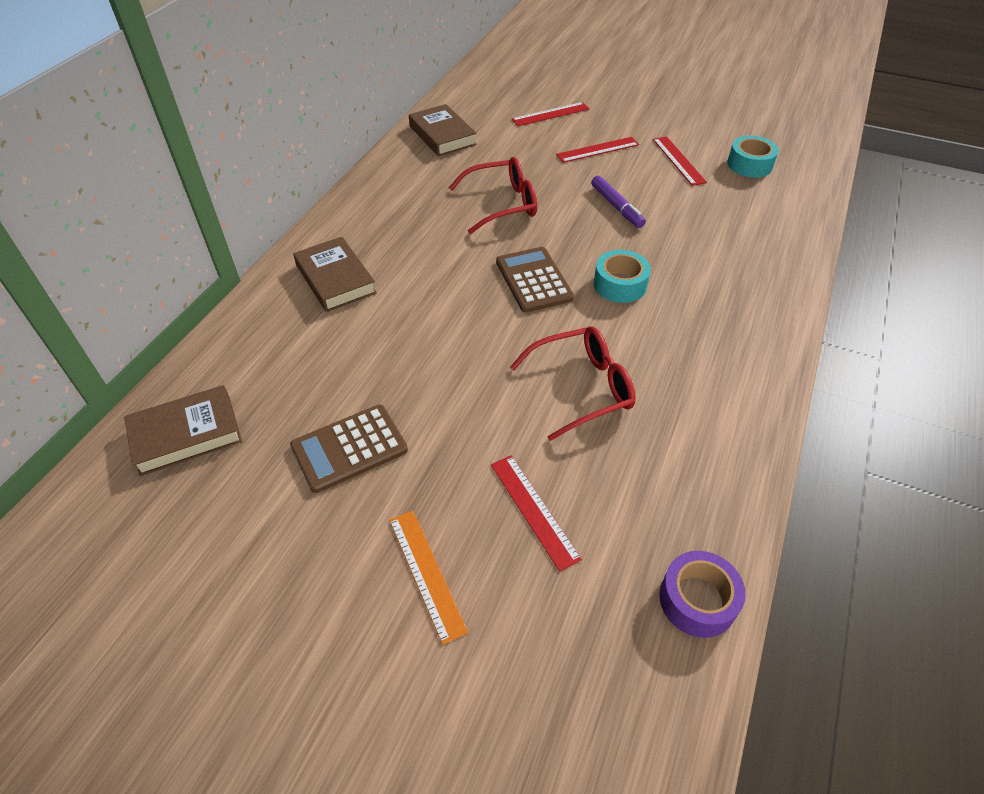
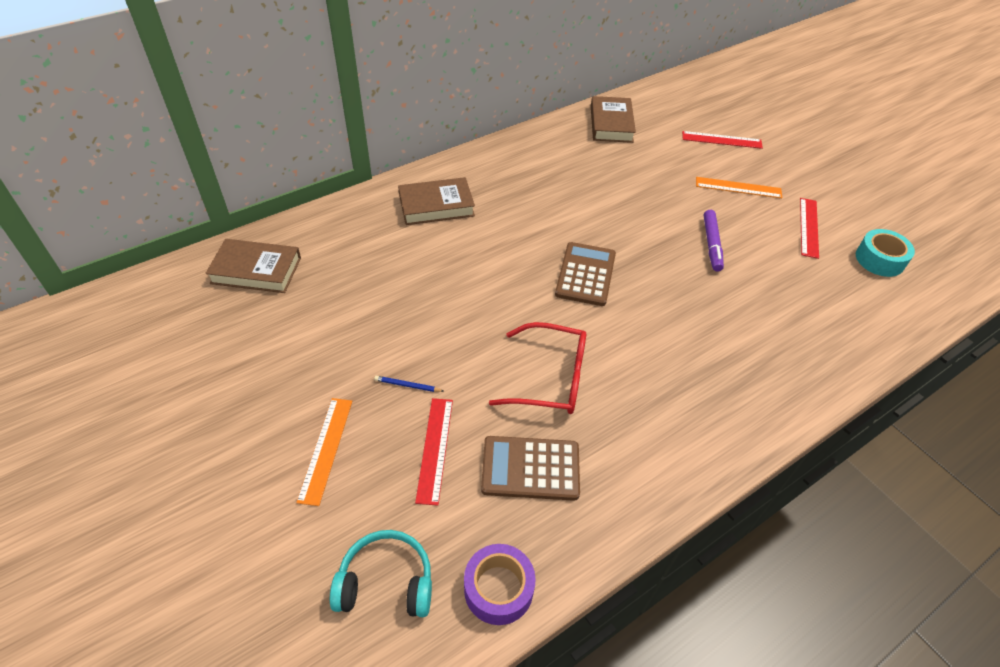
camera: 30 degrees right, 0 degrees up
brown calculator [290,405,408,493] -> brown calculator moved to [481,436,580,501]
brown book [293,237,377,312] -> brown book turned 75 degrees clockwise [398,177,475,225]
red glasses [449,157,537,234] -> none
red ruler [556,137,639,163] -> orange ruler [696,177,782,198]
turquoise tape [594,250,651,303] -> none
none -> turquoise headphones [330,530,432,617]
none -> blue pencil [374,376,443,392]

